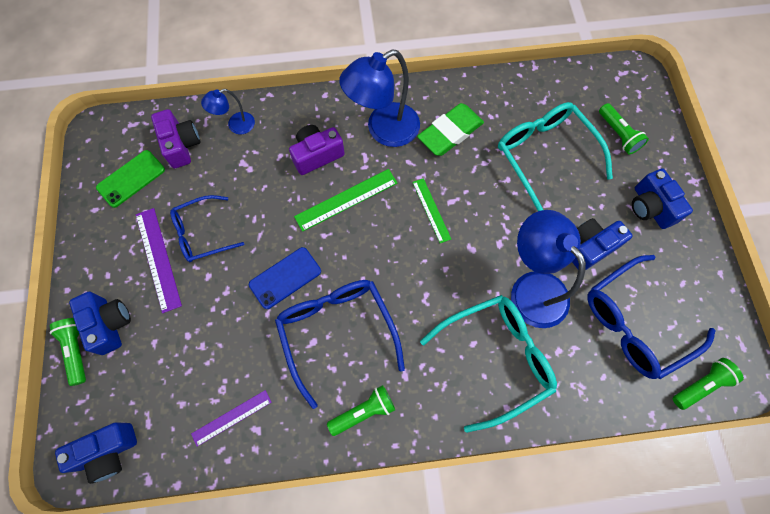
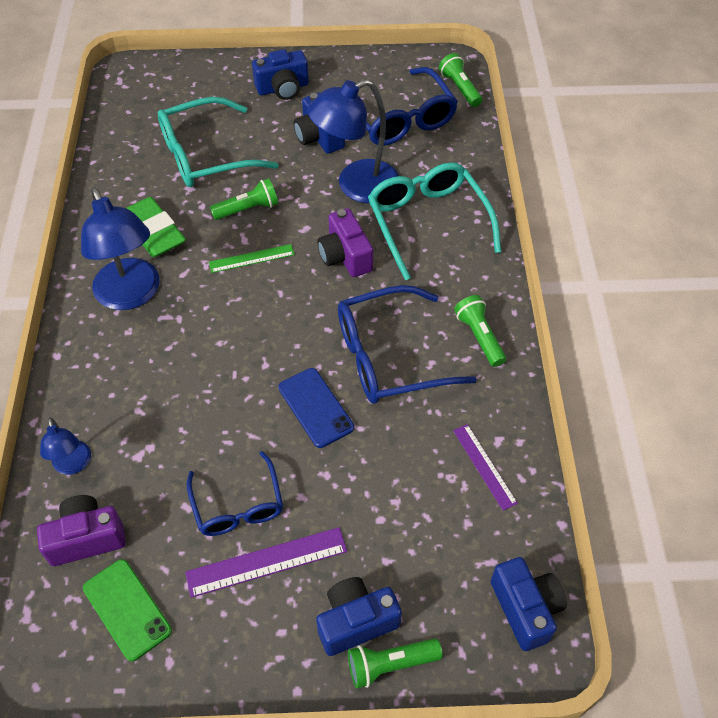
camera: 85 degrees left, 15 degrees down
purple camera [289,125,345,175] -> purple camera moved to [318,208,373,277]
green ruler [294,169,397,232] -> none
green flashlight [599,103,649,154] -> green flashlight moved to [210,178,278,220]

